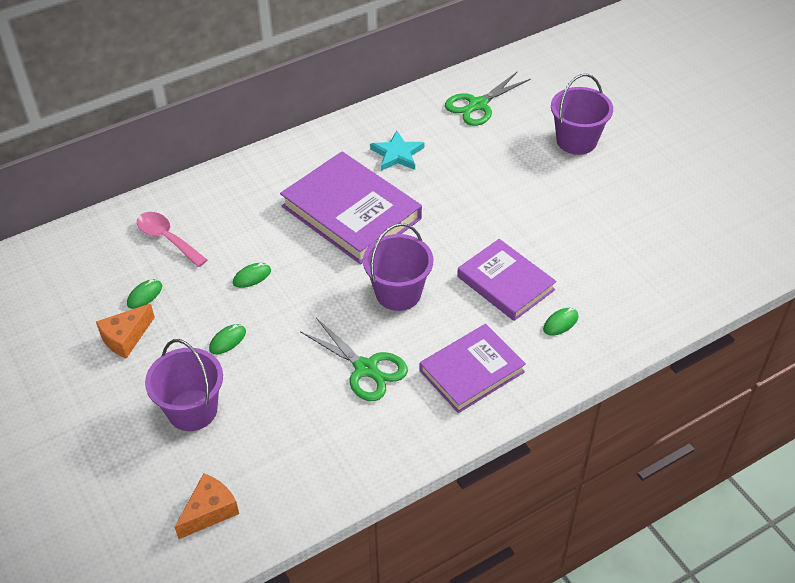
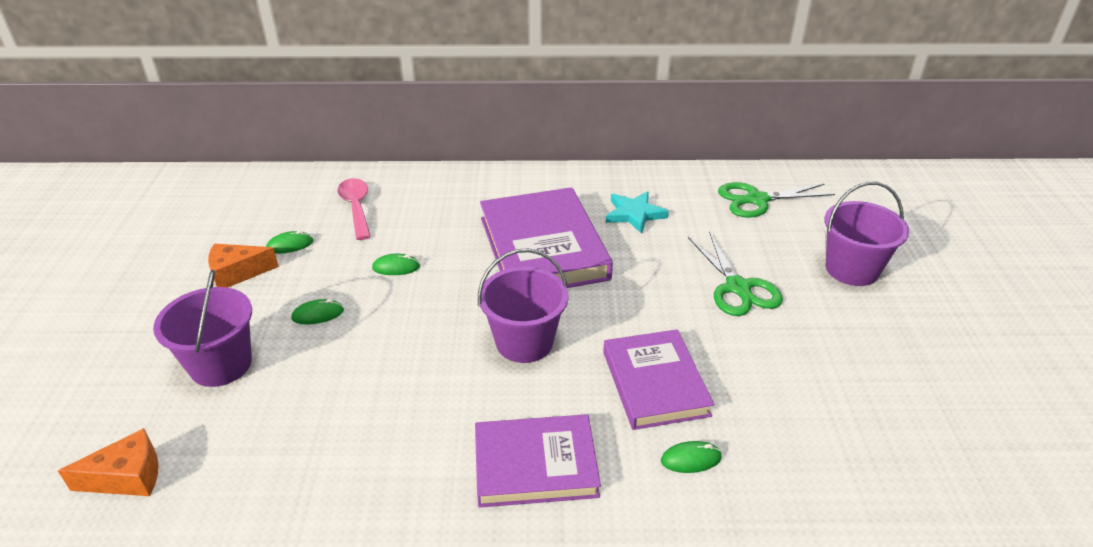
camera: 30 degrees right, 10 degrees down
green scissors [300,318,408,401] -> green scissors moved to [688,231,783,316]

